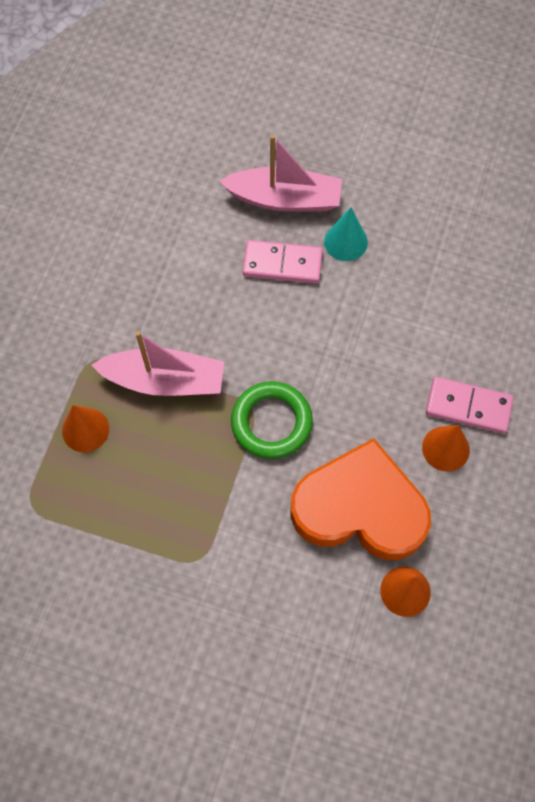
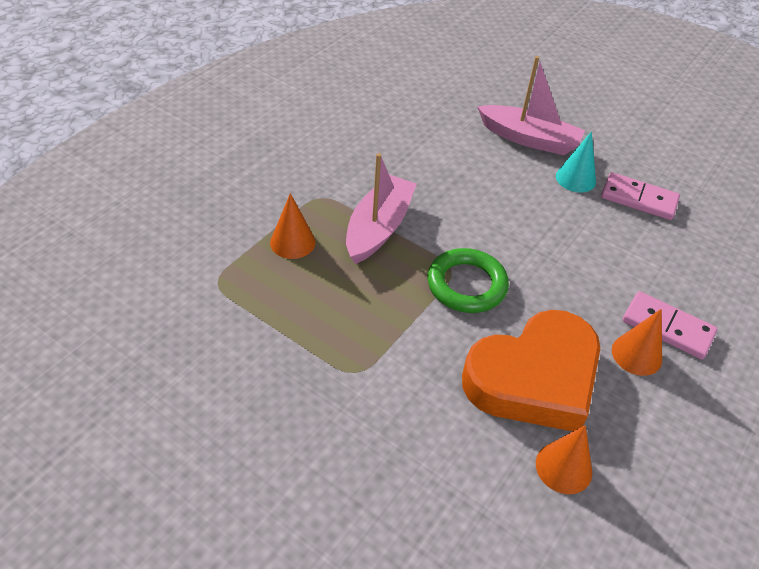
camera: 15 degrees right, 20 degrees down
pink boat [92,331,224,396] -> pink boat turned 90 degrees counterclockwise [346,153,417,264]
pink domino [243,240,323,284] -> pink domino moved to [601,172,680,220]
orange heart [291,438,431,560] -> orange heart turned 120 degrees clockwise [462,310,600,431]

